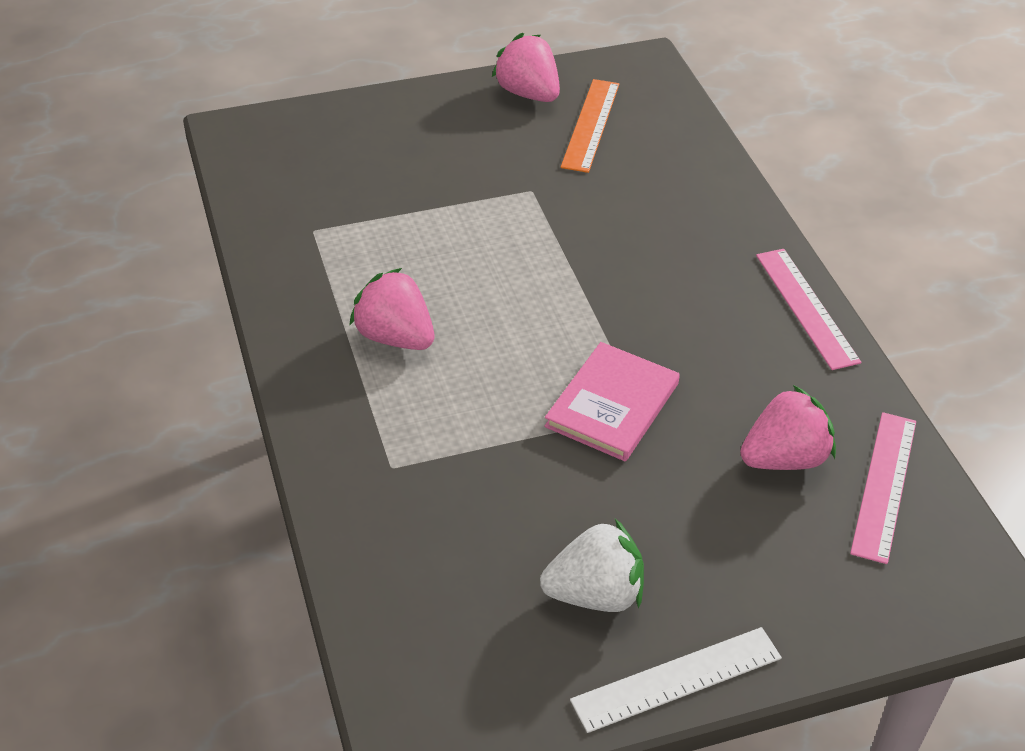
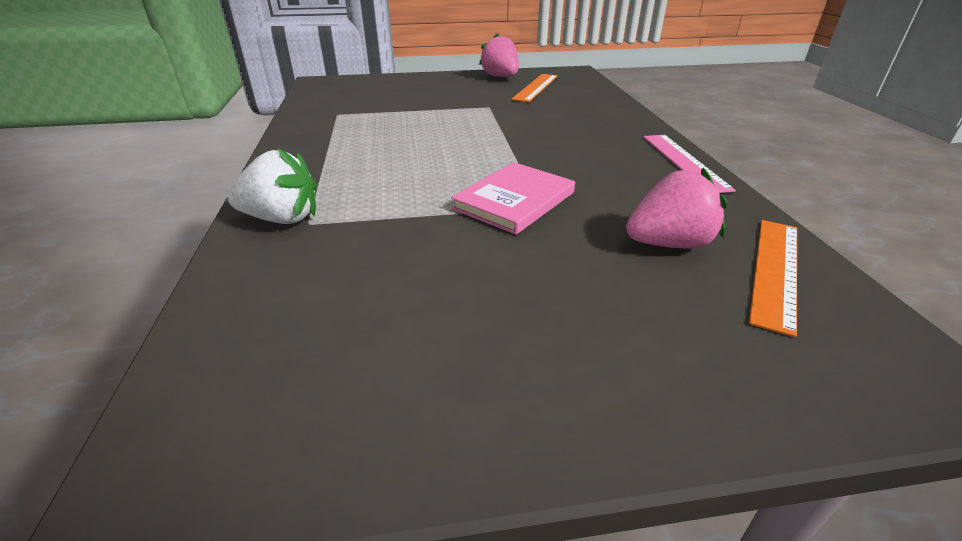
camera: 10 degrees right, 10 degrees down
pink strawberry [349,268,434,350] -> none
white strawberry [540,519,644,612] -> white strawberry moved to [228,149,317,224]
white ruler [570,627,782,733] -> none
pink ruler [850,412,916,564] -> orange ruler [749,220,797,337]

